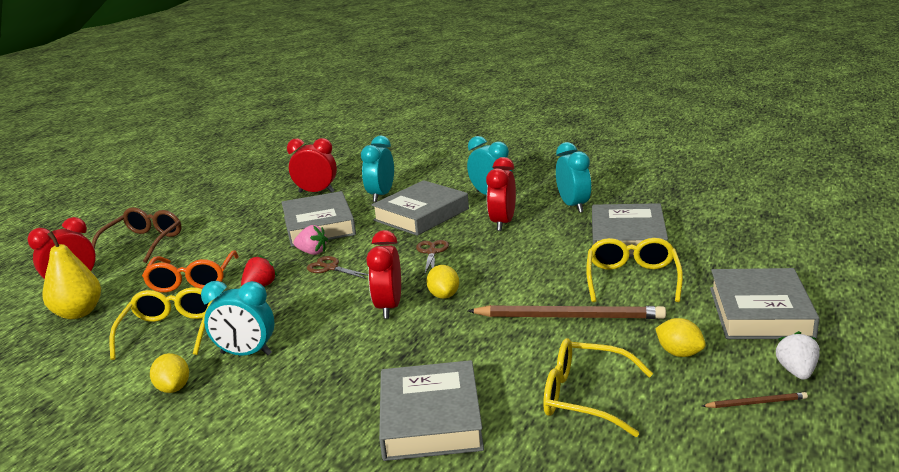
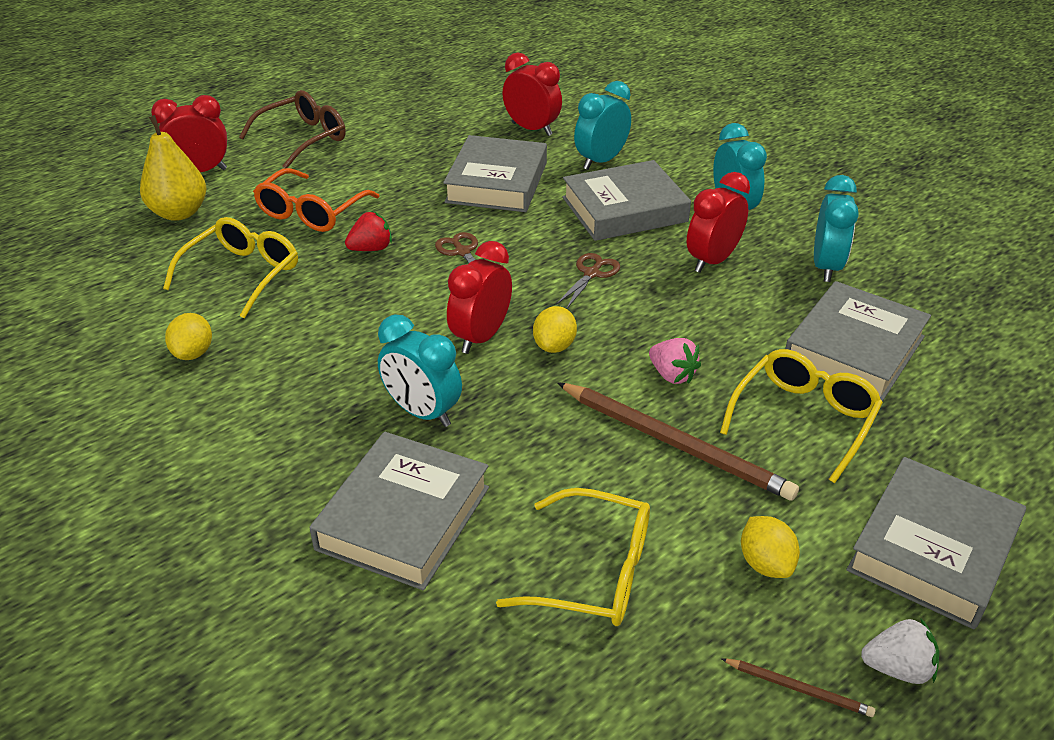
camera: 25 degrees right, 15 degrees up
turquoise clock [201,281,275,356] -> turquoise clock moved to [378,315,462,427]
pink strawberry [293,225,328,255] -> pink strawberry moved to [649,338,701,384]
yellow glasses [543,338,653,437] -> yellow glasses turned 150 degrees clockwise [496,488,650,626]
white strawberry [776,331,820,380] -> white strawberry turned 60 degrees clockwise [861,619,939,684]

